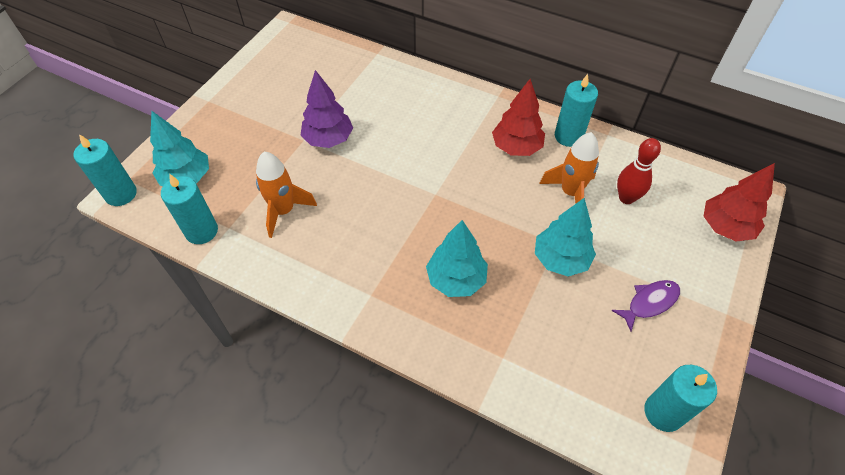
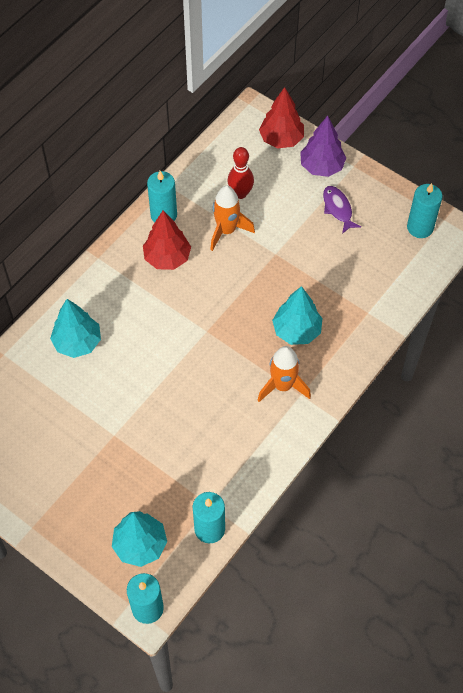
camera: 80 degrees left, 5 degrees up
orange rocket [256,152,317,238] -> orange rocket moved to [258,346,311,402]
purple tree [301,70,353,148] -> purple tree moved to [300,116,346,177]
turquoise tree [535,198,596,277] -> turquoise tree moved to [50,299,101,358]

